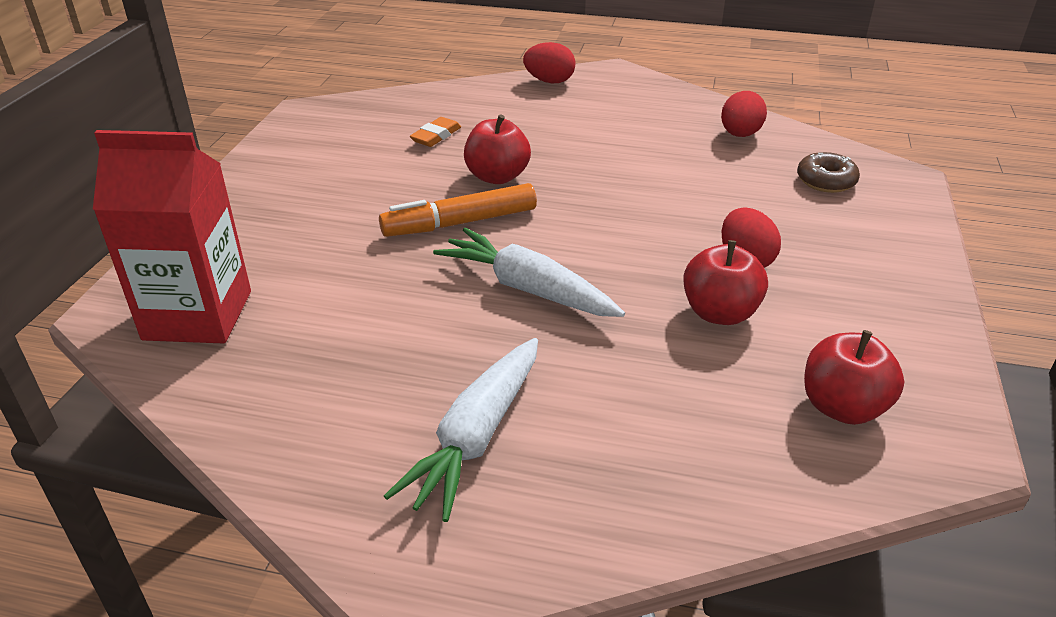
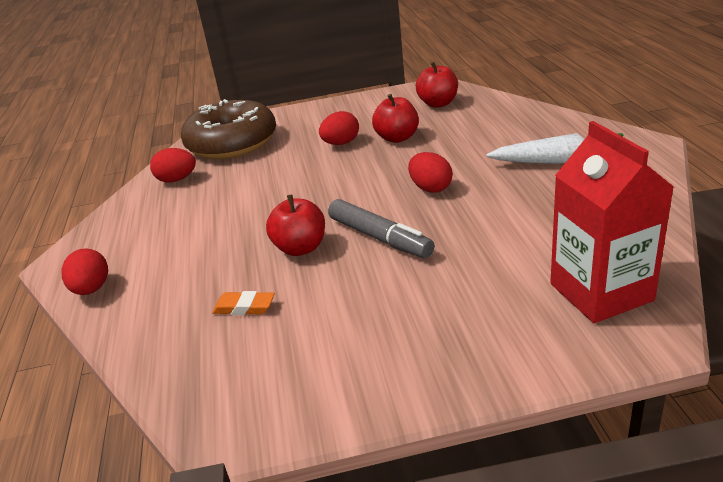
camera: 110 degrees left, 5 degrees down
orange marker [379,183,537,237] -> grey marker [328,199,435,258]
white carrot [433,228,625,317] -> red egg [408,152,452,193]
brown donut [797,152,860,193] -> brown donut [181,99,276,159], size x2.39

